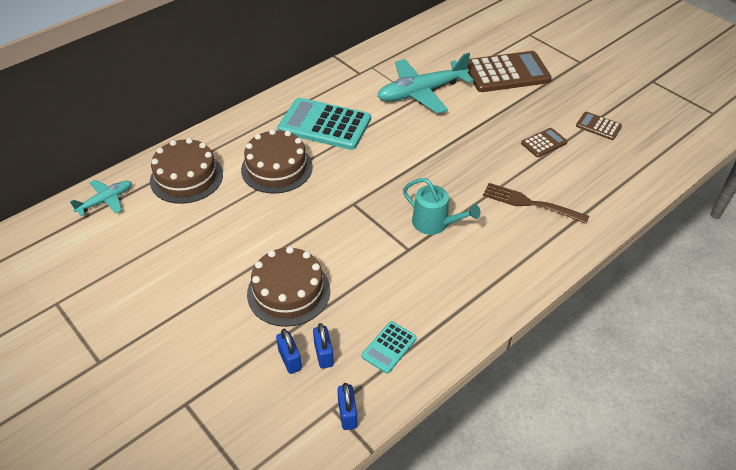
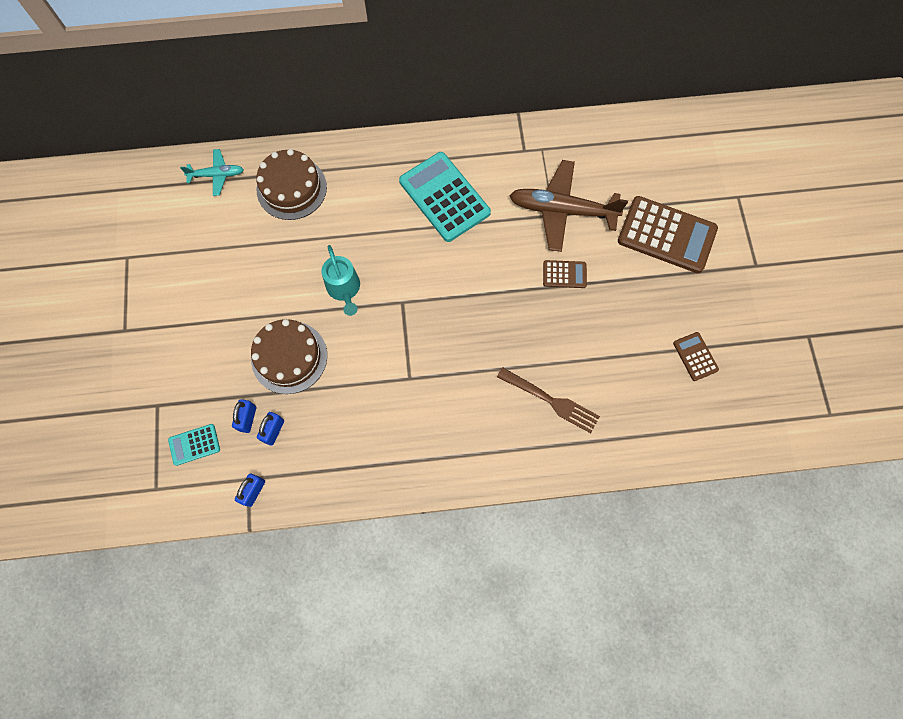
camera: 35 degrees right, 25 degrees up
brown cake [241,129,313,194] -> none
turquoise calculator [362,321,417,374] -> turquoise calculator moved to [168,424,220,466]
turquoise plane [377,53,474,114] -> brown plane [509,160,628,252]
turquoise watering can [403,178,481,235] -> turquoise watering can moved to [321,245,360,316]
brown fork [483,183,589,224] -> brown fork turned 150 degrees clockwise [497,367,600,433]
brown calculator [521,128,568,157] -> brown calculator moved to [543,260,587,288]

